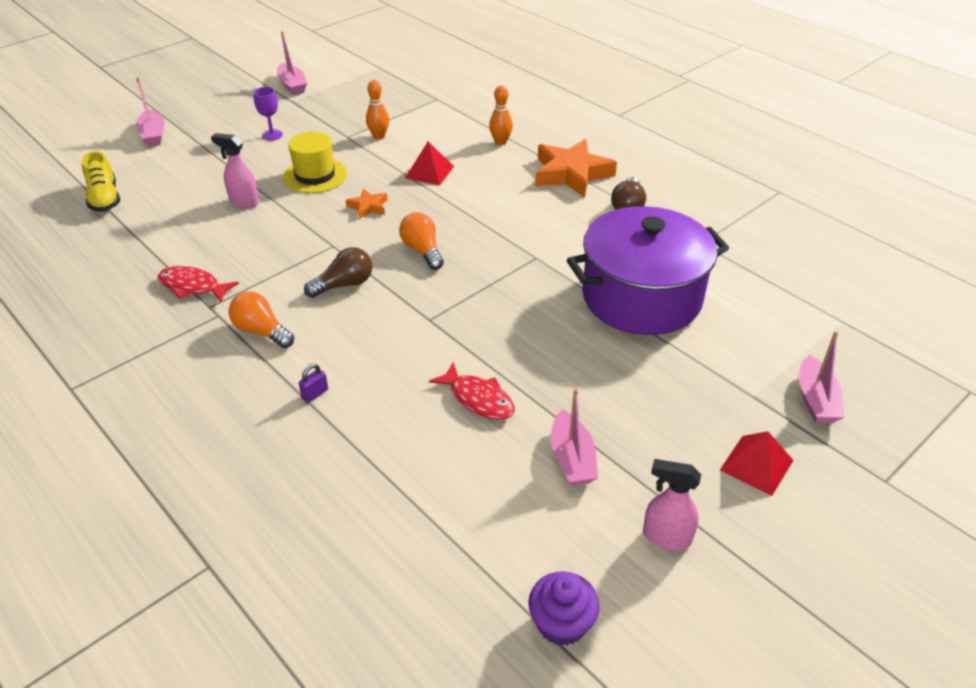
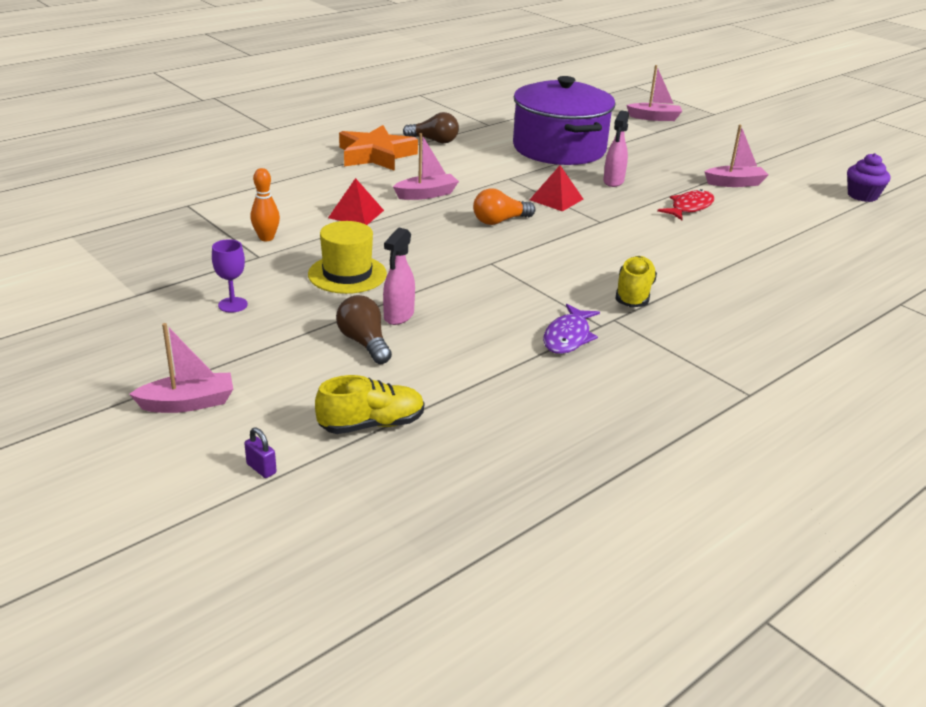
camera: 90 degrees left, 10 degrees down
red fish [158,266,239,302] -> purple fish [543,304,600,354]
orange light bulb [229,292,294,348] -> yellow shoe [615,256,657,307]
pink boat [277,31,307,95] -> pink boat moved to [393,133,459,200]
purple padlock [299,364,328,403] -> purple padlock moved to [244,427,277,478]
brown light bulb [304,247,372,298] -> brown light bulb moved to [336,295,392,364]
orange star [346,189,388,219] -> none
orange bowling pin [489,85,513,145] -> none
pink spray bottle [643,459,701,550] -> pink spray bottle moved to [603,110,629,187]
red pyramid [720,431,794,496] -> red pyramid moved to [529,165,583,212]

